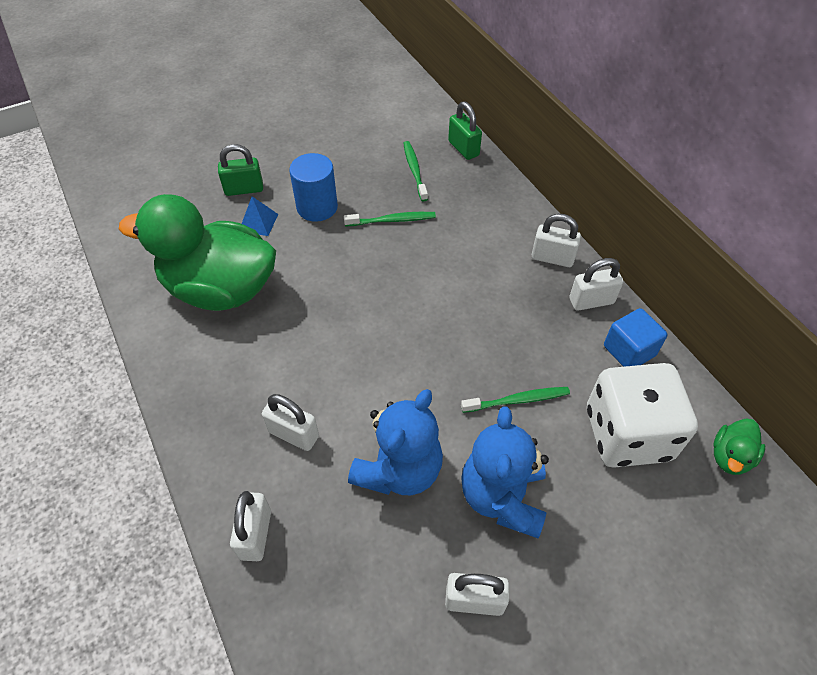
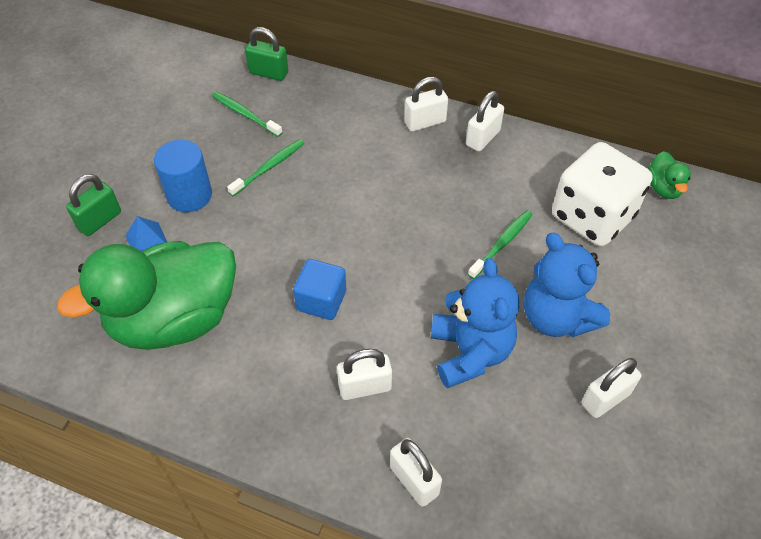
camera: 40 degrees left, 0 degrees up
blue cube [604,308,668,367] -> blue cube moved to [293,259,346,320]

